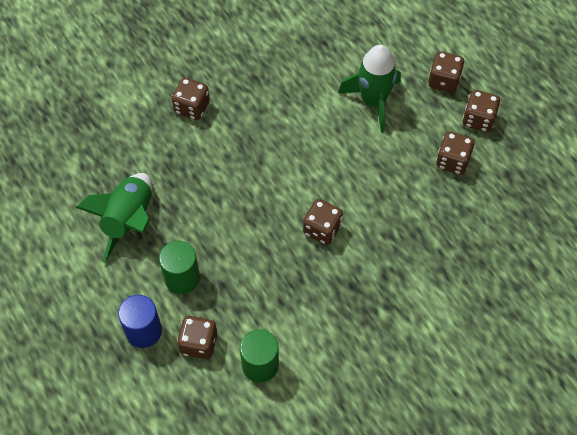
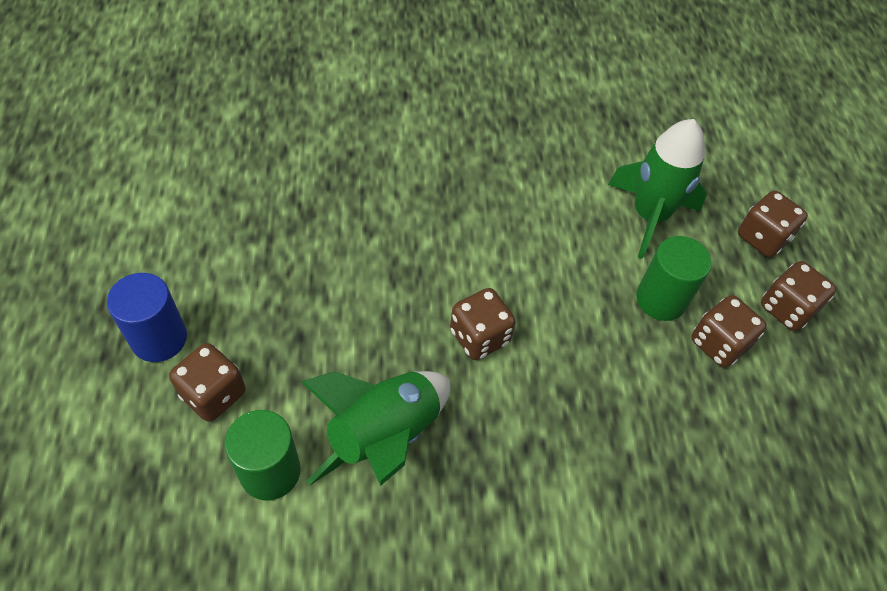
camera: 25 degrees right, 5 degrees down
green rocket [76,173,152,262] -> green rocket moved to [301,371,450,486]
green cylinder [159,241,200,294] -> green cylinder moved to [637,236,712,321]
brown dice [172,78,210,120] -> none

